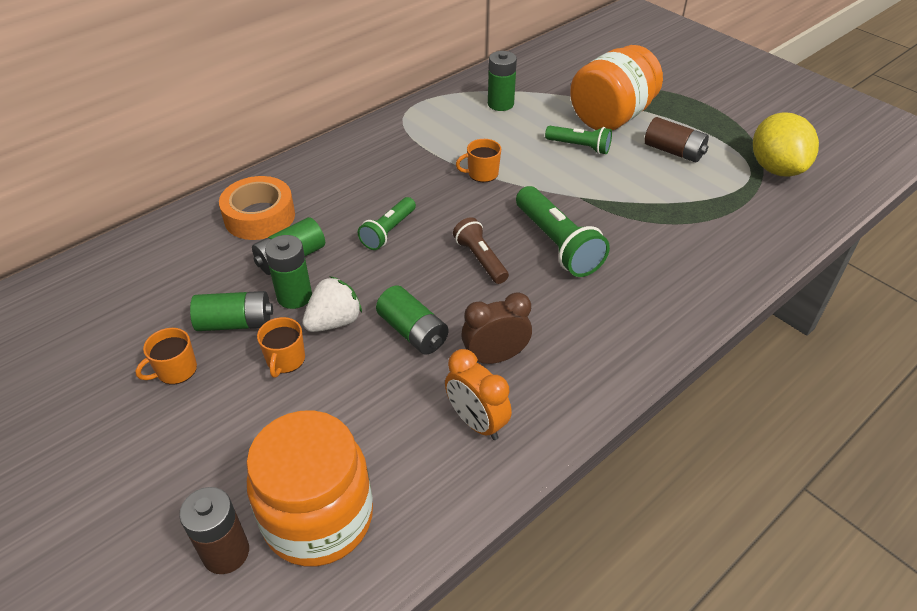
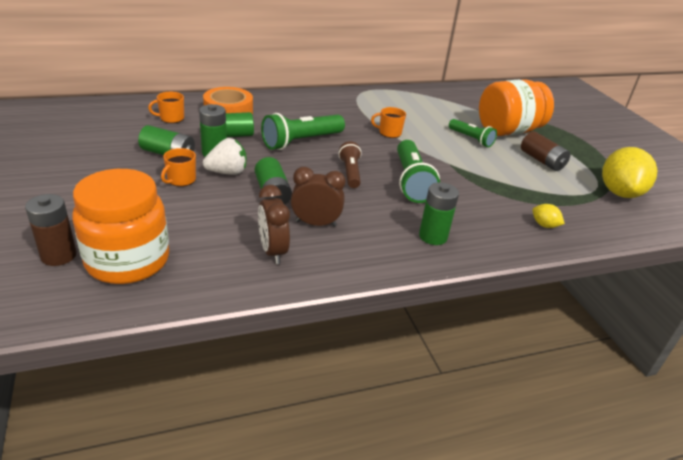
camera: 20 degrees right, 10 degrees down
orange mug [136,328,197,385] -> orange mug moved to [148,92,184,123]
green flashlight [358,197,416,250] -> green flashlight [261,113,345,150], size x1.62
orange clock [445,349,512,440] -> brown clock [258,185,290,264]
green battery [488,51,517,111] -> green battery moved to [419,182,459,245]
none -> yellow lemon [533,204,565,228]

